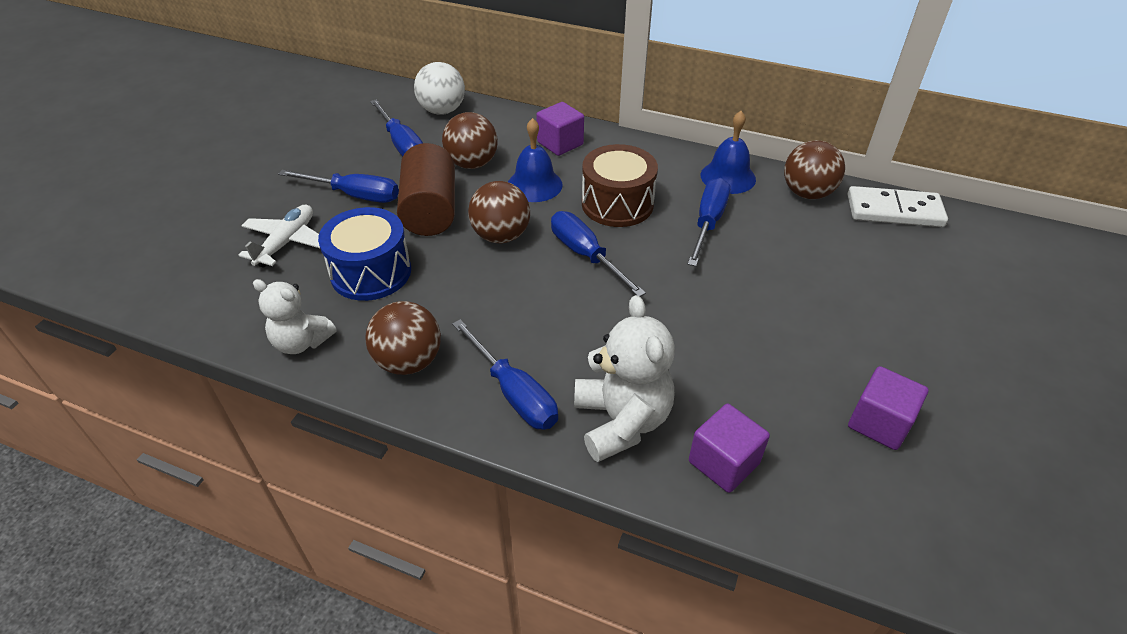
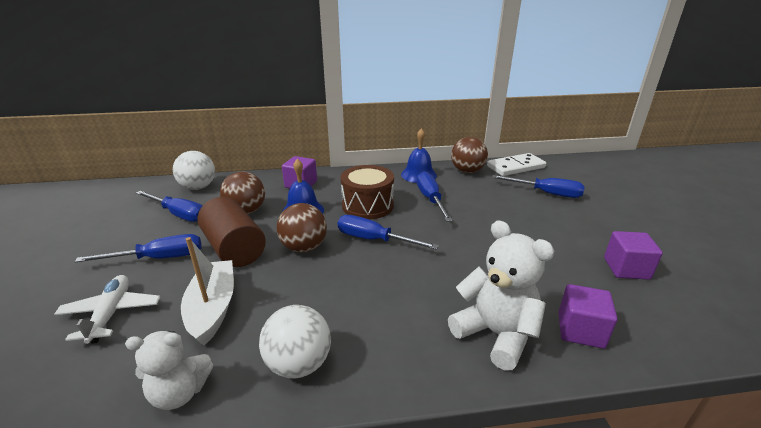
camera: 30 degrees left, 15 degrees down
blue drum [318,207,411,301] -> white boat [181,237,234,346]
brown ball [365,301,441,375] -> white ball [259,305,331,378]
blue screwdriver [452,320,558,430] -> blue screwdriver moved to [492,175,585,198]

